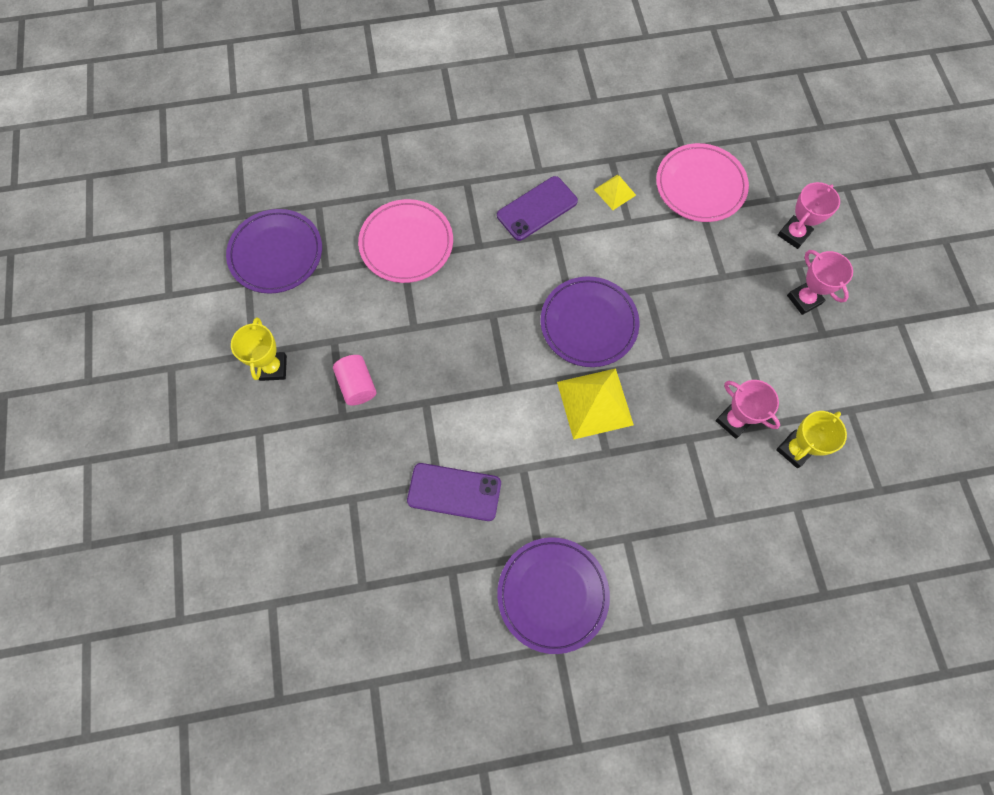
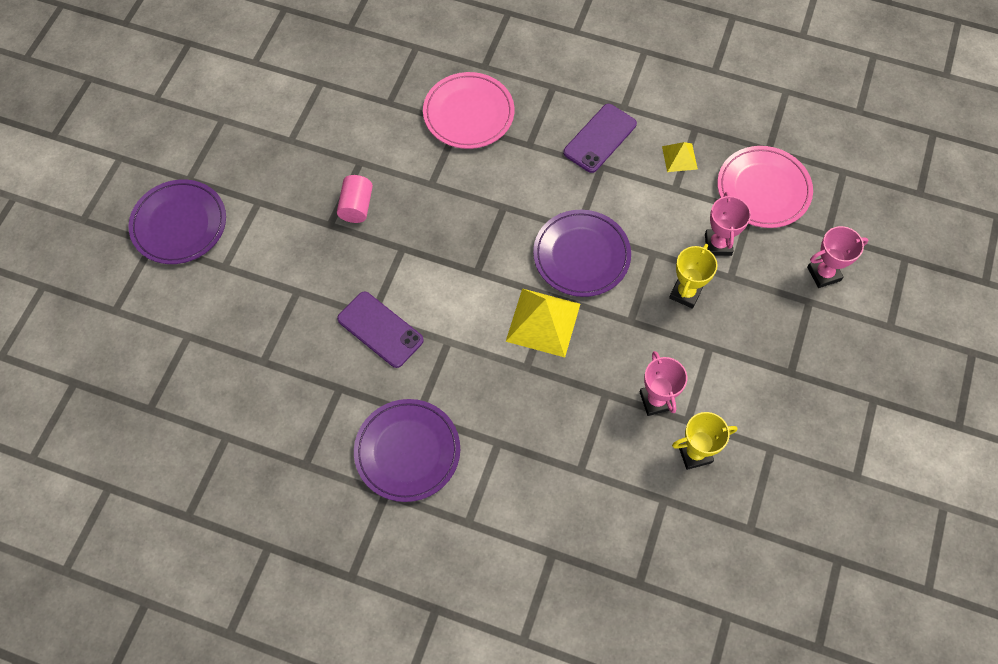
camera: 30 degrees right, 5 degrees down
purple plate [226,209,322,294] -> purple plate moved to [128,179,226,264]
yellow trophy [231,317,287,381] -> yellow trophy moved to [669,244,717,309]
purple phone [497,176,578,241] -> purple phone turned 45 degrees counterclockwise [563,104,637,173]
pink trophy [787,250,853,315] -> pink trophy moved to [705,192,751,256]

